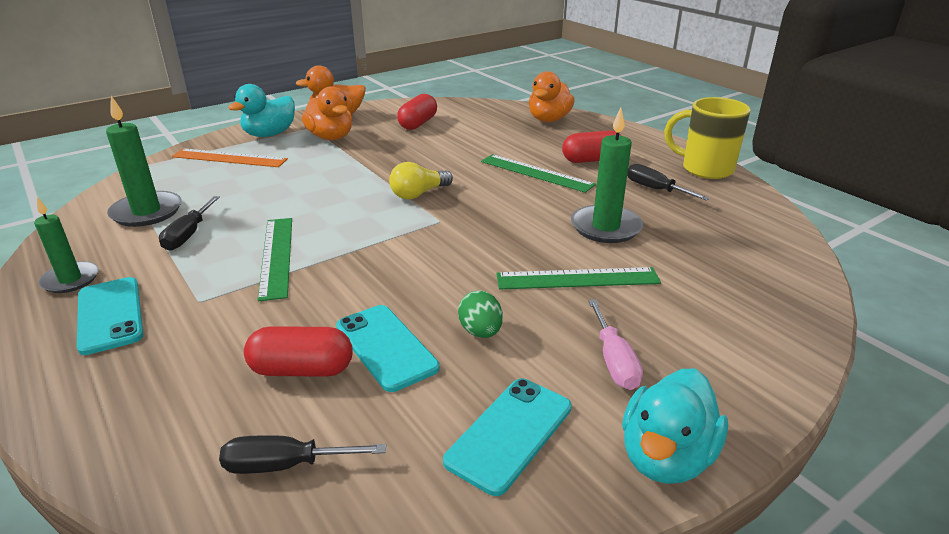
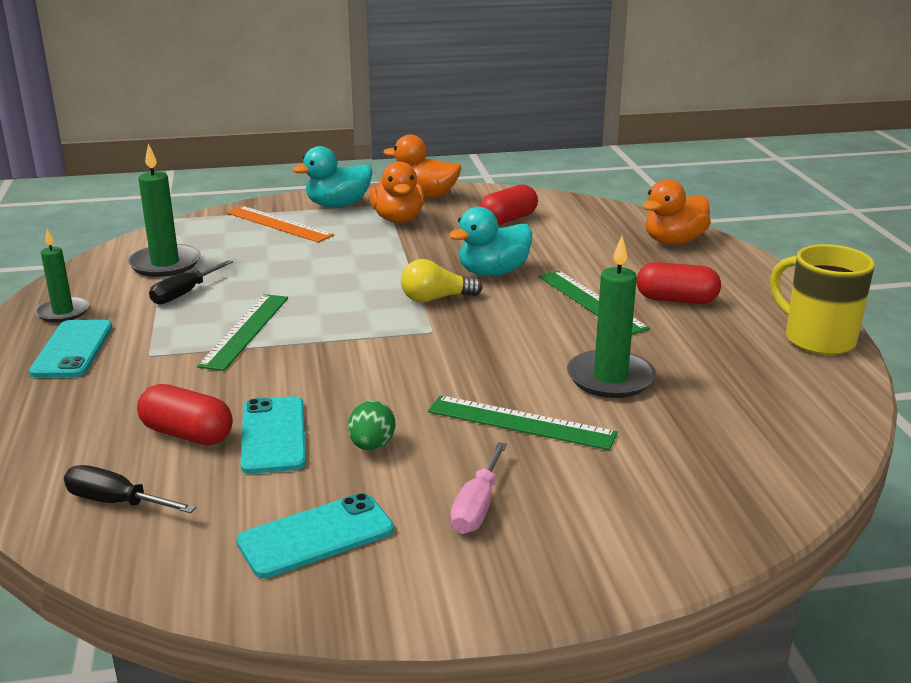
camera: 25 degrees right, 5 degrees down
turquoise duck [622,369,728,484] -> turquoise duck moved to [449,207,532,276]
black screwdriver [627,164,710,201] -> none

